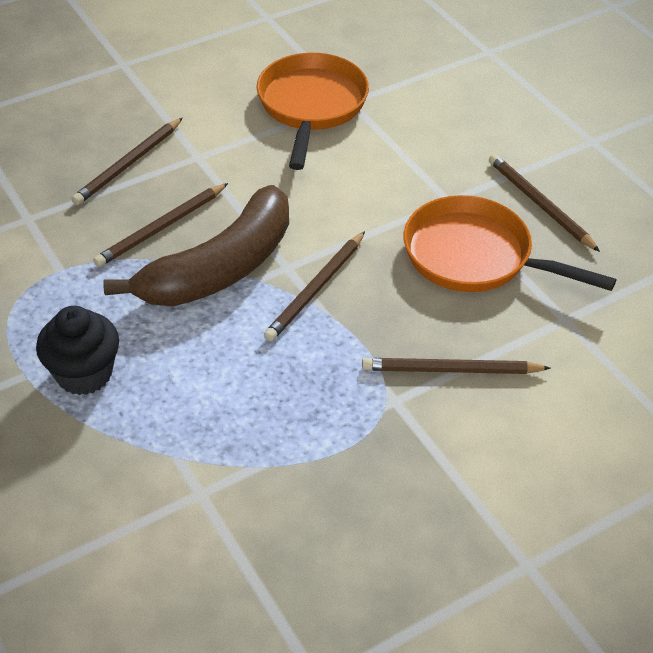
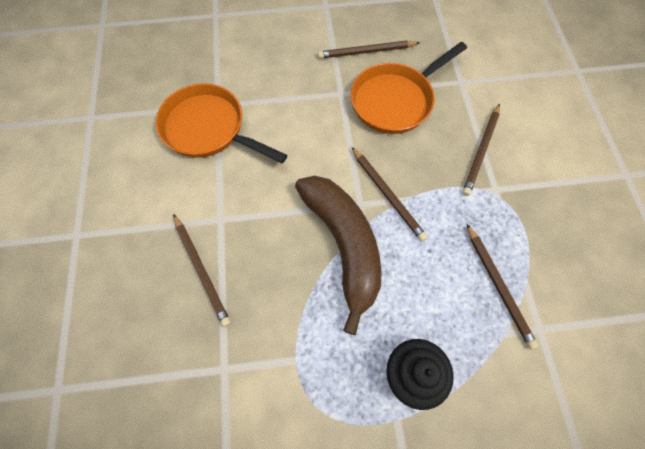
camera: 65 degrees left, 20 degrees up
brown pencil [93,183,228,267] -> brown pencil moved to [467,224,538,350]

